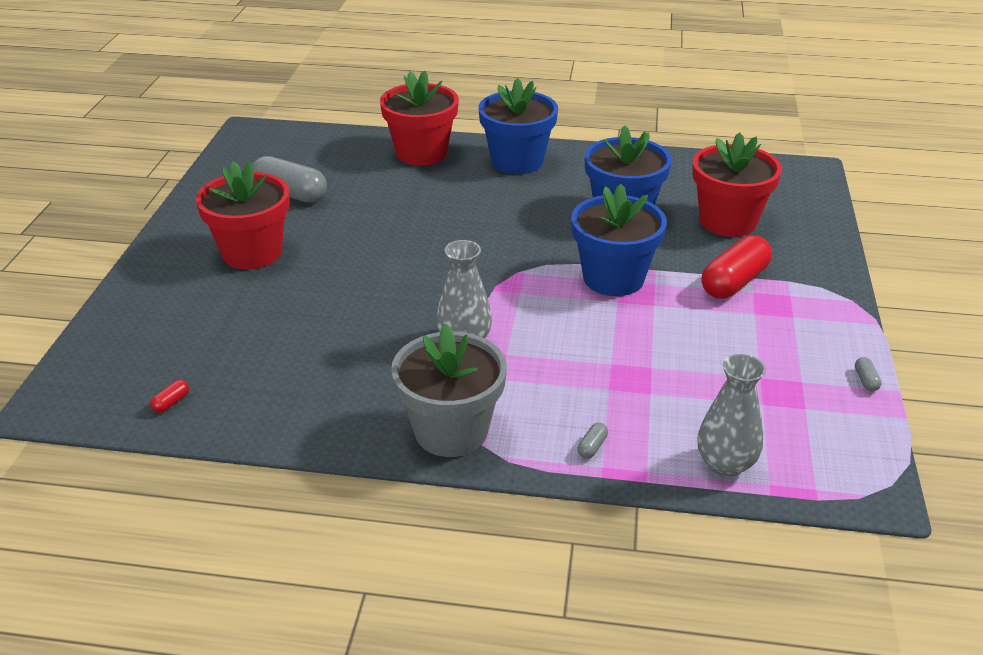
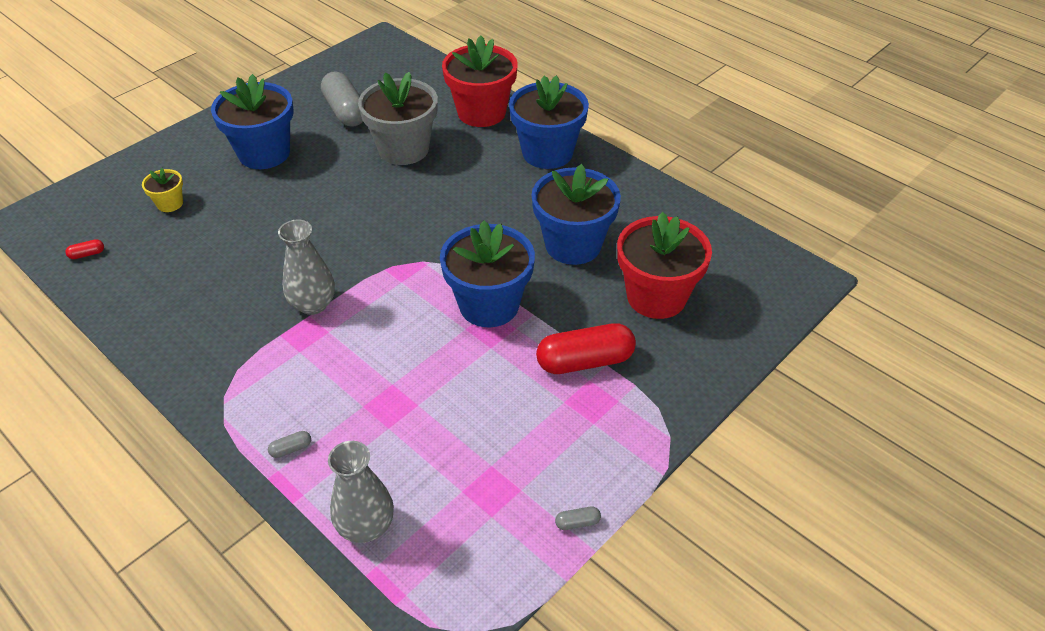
camera: 35 degrees right, 10 degrees up
red flower pot [196,161,290,269] -> blue flower pot [211,74,294,169]
grey flower pot [391,324,507,457] -> grey flower pot moved to [358,72,438,165]
grey capsule [855,357,882,392] -> grey capsule turned 45 degrees clockwise [555,506,601,530]
none -> yellow flower pot [142,168,183,212]

